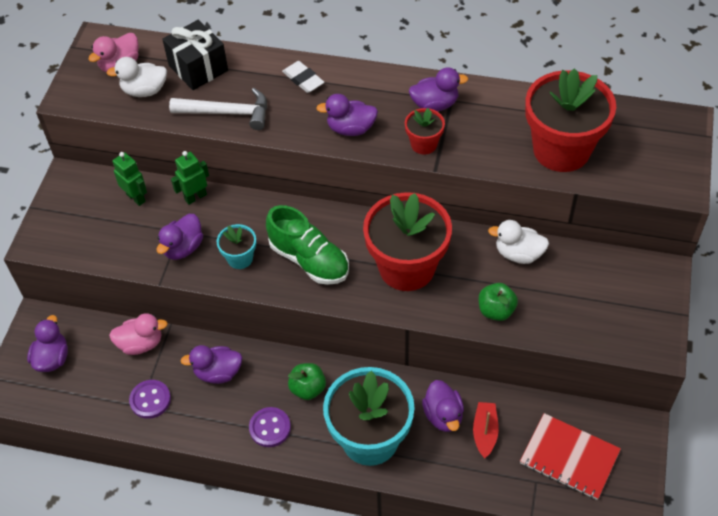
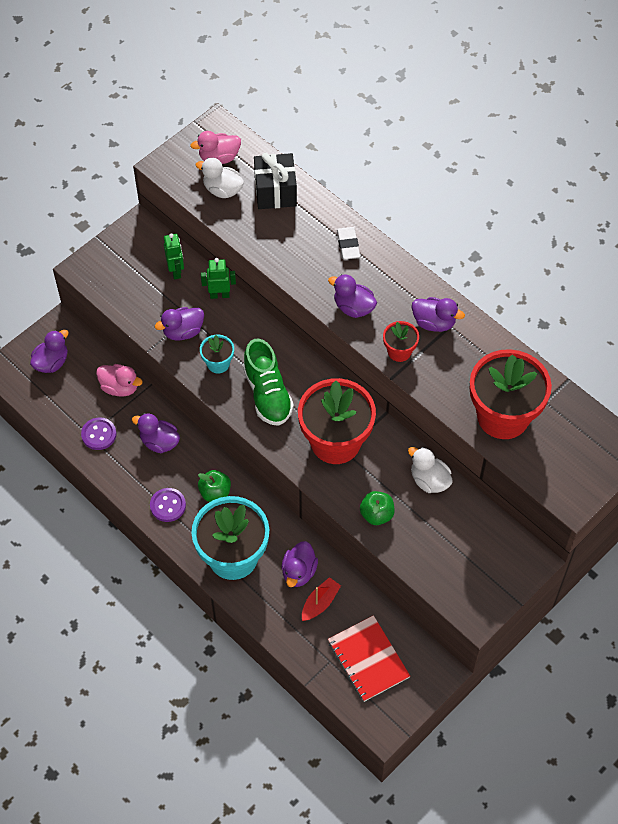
camera: 30 degrees right, 5 degrees up
white hammer [169,88,267,130] -> none

